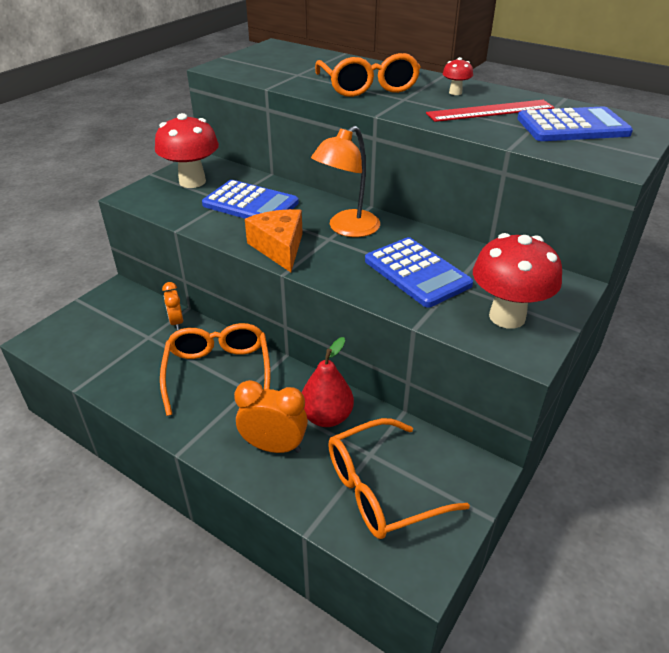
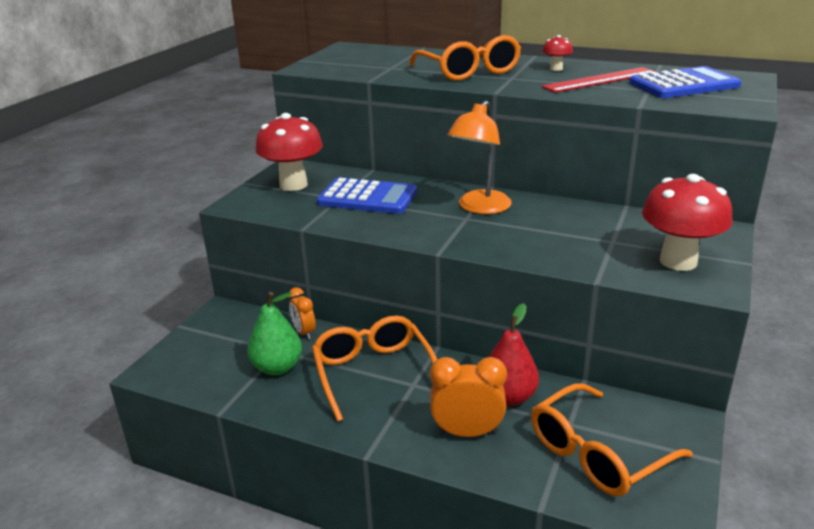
camera: 10 degrees left, 10 degrees down
orange cheese [245,209,303,272] -> none
blue calculator [365,237,473,308] -> none
none -> green pear [247,292,302,375]

